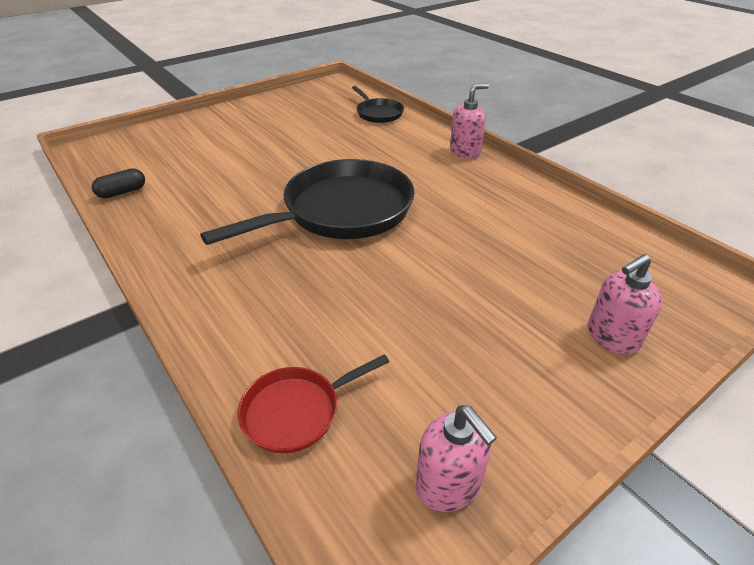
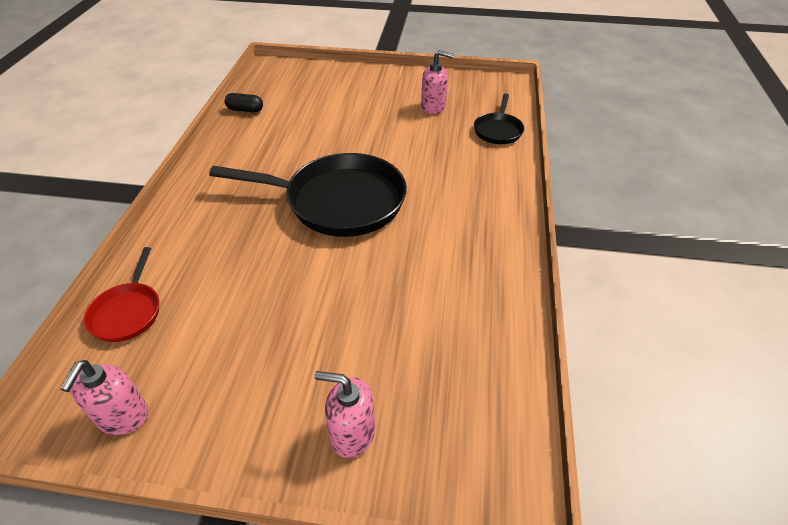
camera: 45 degrees right, 5 degrees up
red pan [238,354,389,453] -> red pan turned 105 degrees counterclockwise [83,247,159,342]
pink soap dispenser [450,83,489,159] -> pink soap dispenser moved to [421,50,454,114]

